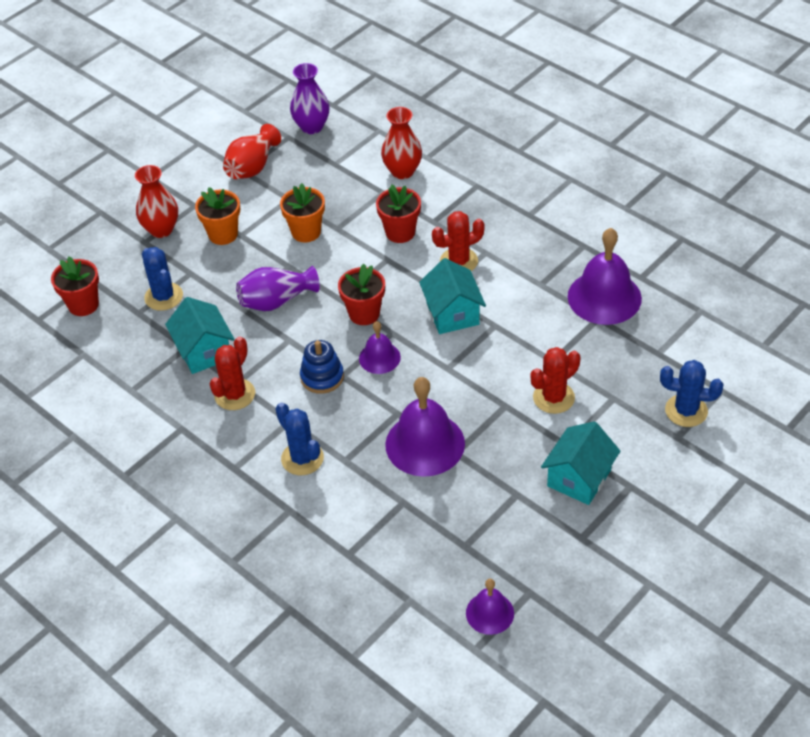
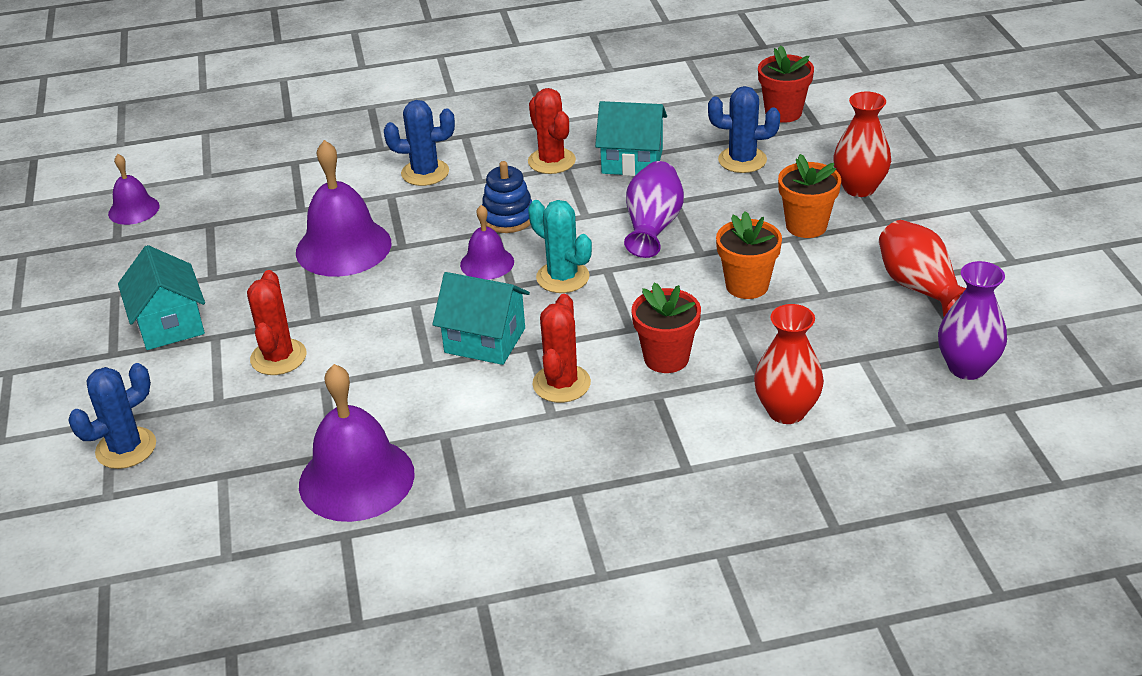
camera: 125 degrees right, 10 degrees down
red flower pot [338,264,385,325] -> turquoise cactus [528,200,592,293]

